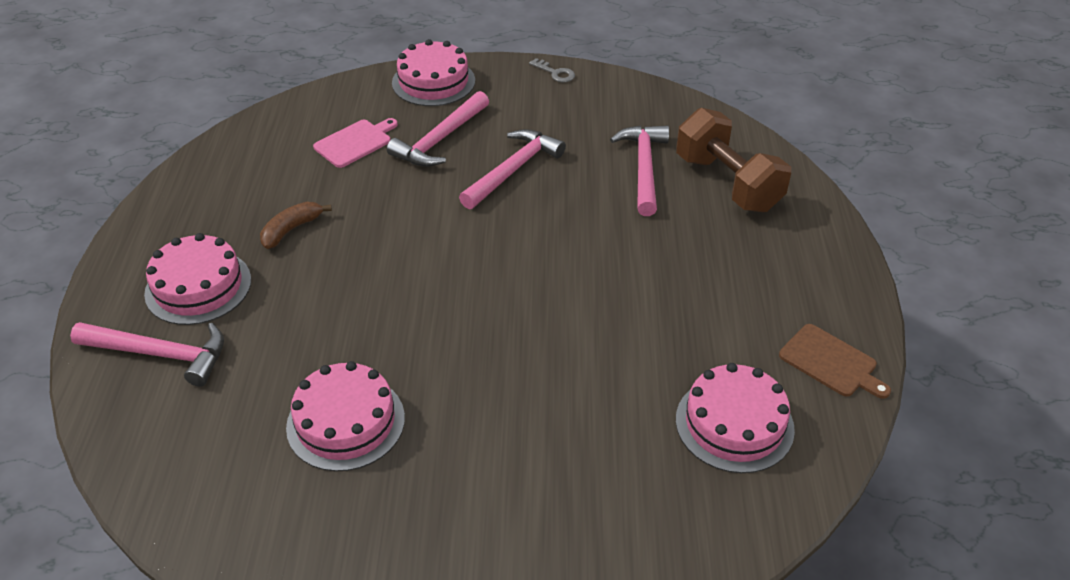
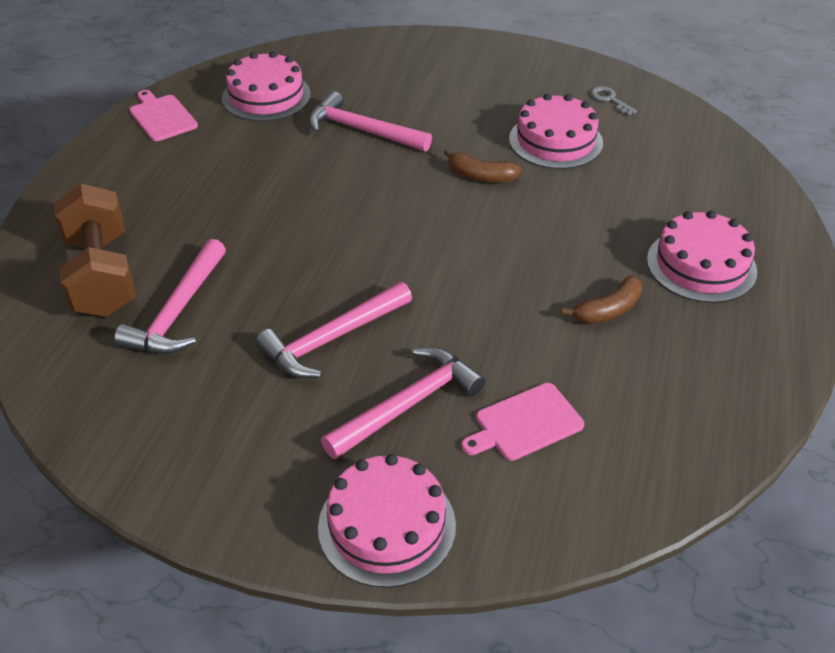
camera: 165 degrees left, 0 degrees up
pink hammer [70,322,224,387] -> pink hammer moved to [308,91,432,151]
grey key [529,58,575,82] -> grey key moved to [590,86,637,116]
brown cutting board [779,324,891,399] -> pink cutting board [129,90,198,141]
none -> brown banana [443,149,522,182]

